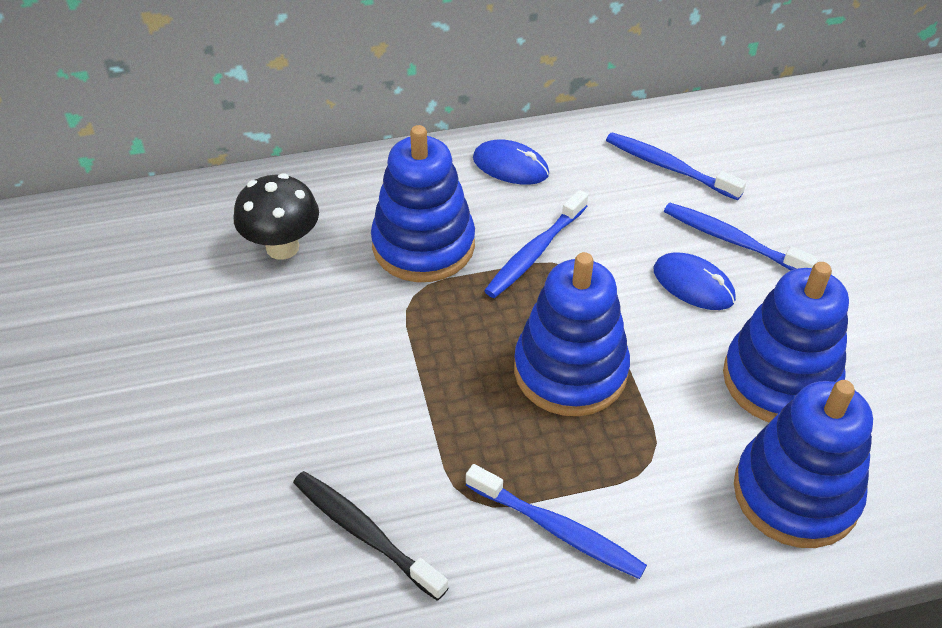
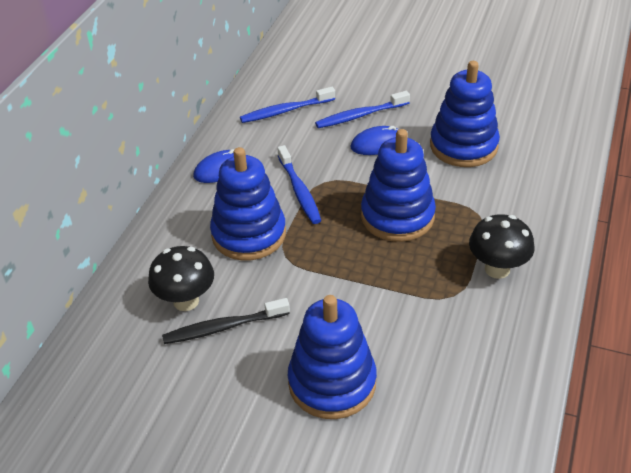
camera: 55 degrees left, 5 degrees down
black toothbrush [293,471,449,601] -> black toothbrush moved to [162,298,290,344]
blue toothbrush [466,464,647,579] -> black mushroom [469,214,534,279]
blue stacking toy [734,380,873,548] -> blue stacking toy moved to [288,295,377,419]

